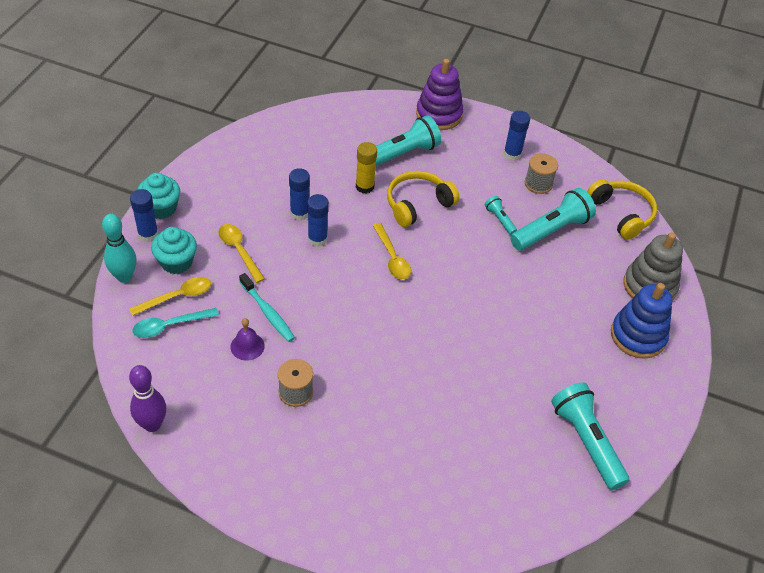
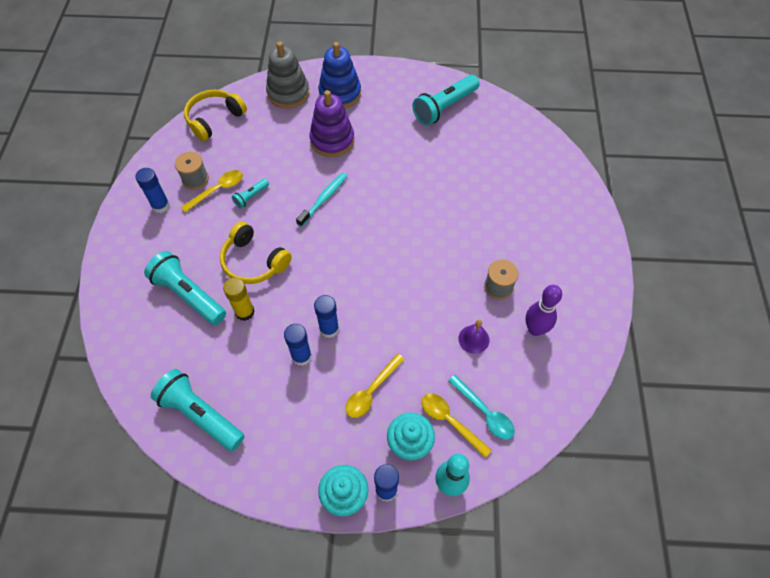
camera: 105 degrees left, 10 degrees up
purple bowling pin [129,365,166,432] -> purple bowling pin moved to [526,285,562,336]
turquoise toothbrush [239,273,295,342] -> turquoise toothbrush moved to [296,173,347,227]
yellow spoon [372,223,411,280] -> yellow spoon moved to [181,170,243,212]
purple stacking toy [416,59,463,130] -> purple stacking toy moved to [309,90,354,157]
turquoise flashlight [510,188,596,250] -> turquoise flashlight moved to [151,369,245,451]

